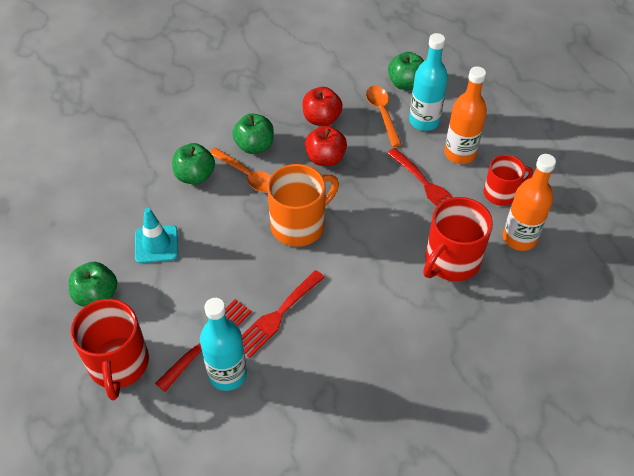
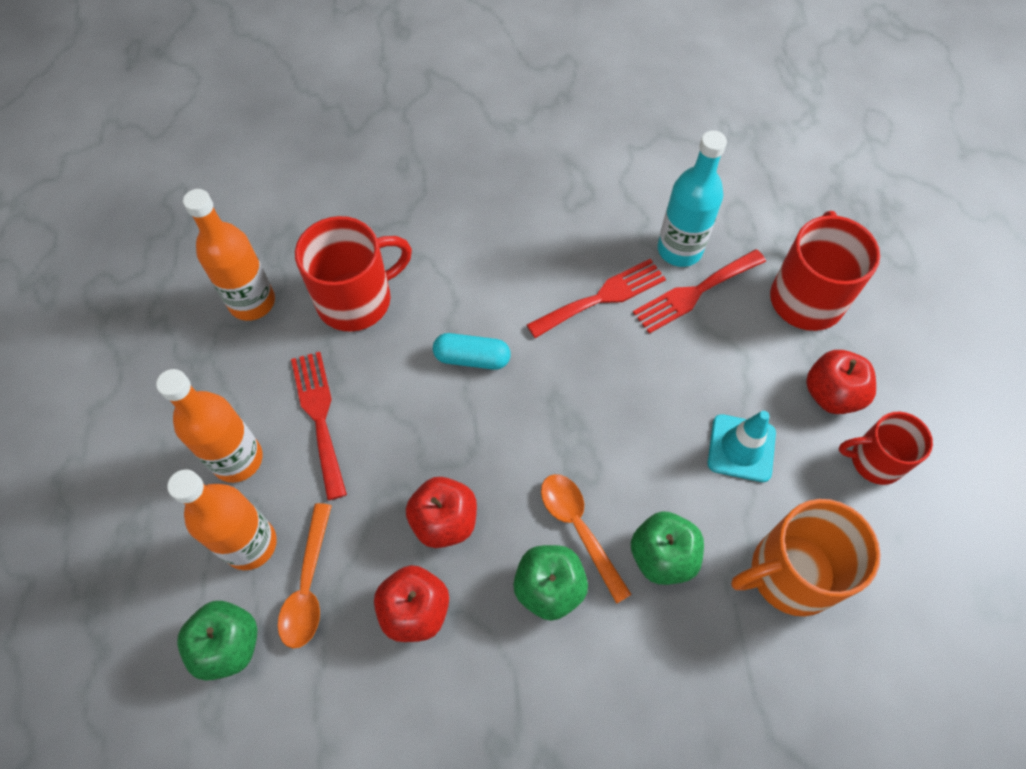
camera: 160 degrees left, 10 degrees up
green apple [69,262,117,307] -> red apple [806,350,876,414]
orange mug [267,164,339,247] -> orange mug moved to [731,499,881,616]
turquoise bottle [409,33,448,131] -> orange bottle [167,469,277,570]
red mug [483,155,533,206] -> red mug moved to [839,412,933,485]
none -> turquoise capsule [433,333,511,370]

